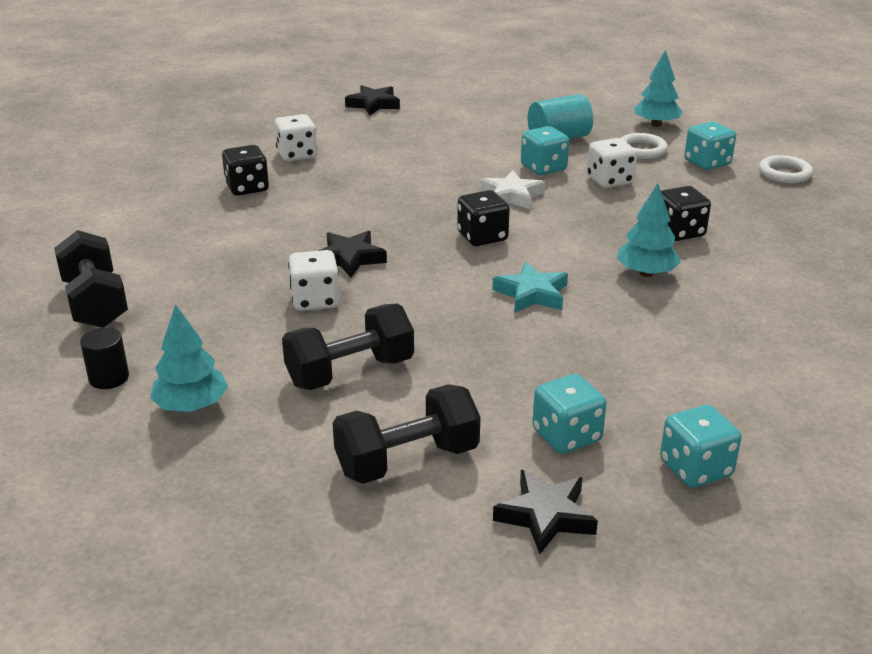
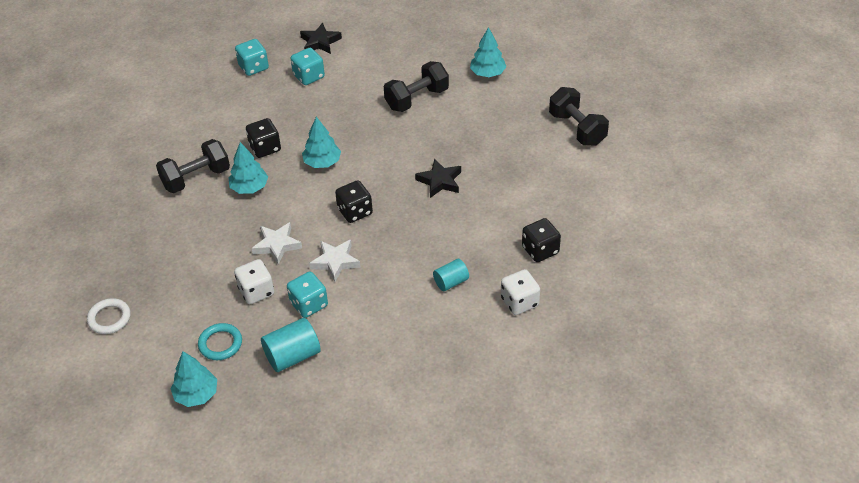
camera: 175 degrees right, 15 degrees up
black cylinder [80,327,129,389] -> none
white dice [288,250,340,311] -> none
black dumbbell [333,384,480,484] -> black dumbbell moved to [156,139,230,193]
black star [345,85,400,116] -> none
turquoise star [492,262,568,313] -> turquoise tree [302,117,341,168]
white ring [620,133,668,159] -> turquoise ring [198,323,242,360]
black dice [661,186,711,241] -> black dice moved to [246,118,281,158]
turquoise dice [684,121,736,170] -> none
none -> white star [252,222,302,265]
none -> turquoise cylinder [433,259,469,291]

